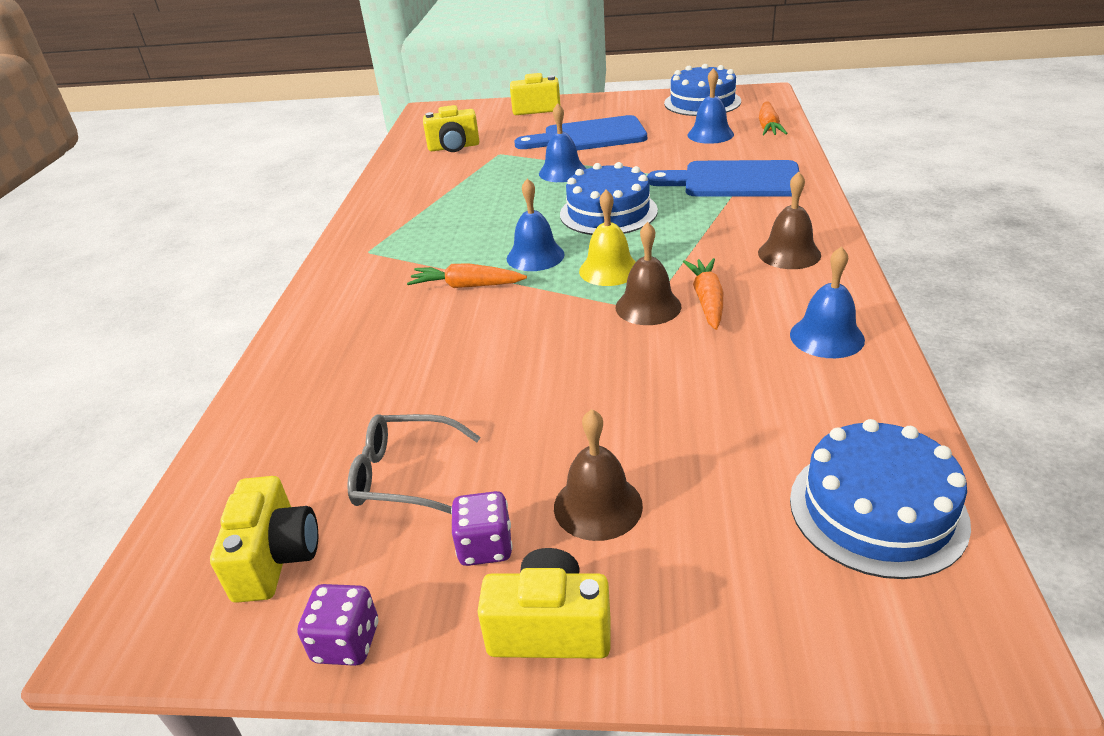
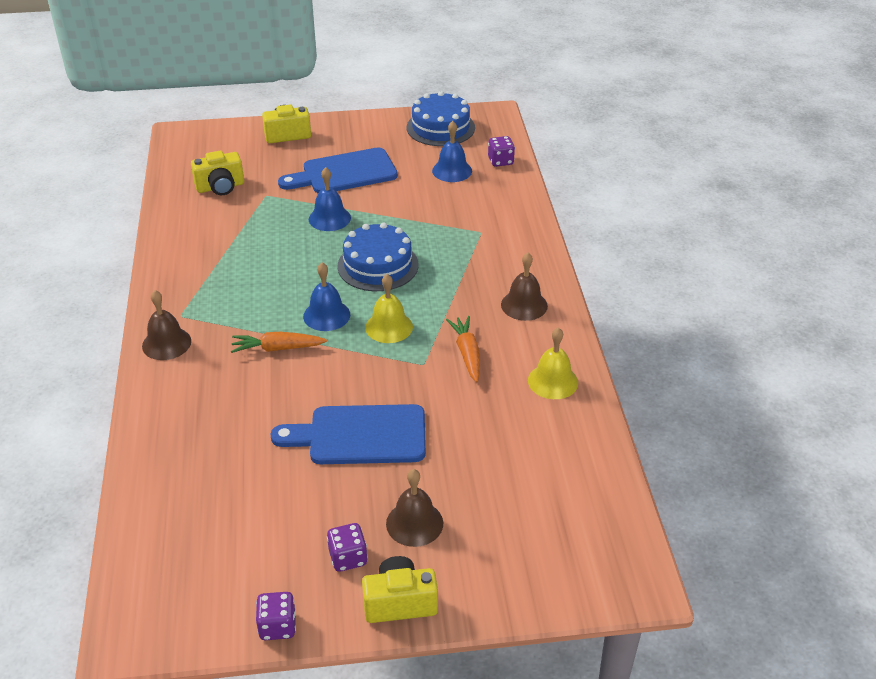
camera: 15 degrees left, 5 degrees up
yellow camera [210,476,318,603] -> none
grey glasses [347,414,480,514] -> none
brown bell [615,222,681,325] -> brown bell moved to [142,290,191,360]
blue cutting board [647,160,799,196] -> blue cutting board moved to [270,404,426,464]
orange carrot [759,102,788,135] -> purple dice [488,136,515,167]
blue bell [790,246,865,358] -> yellow bell [528,327,578,399]
blue cake [790,419,971,579] -> none

